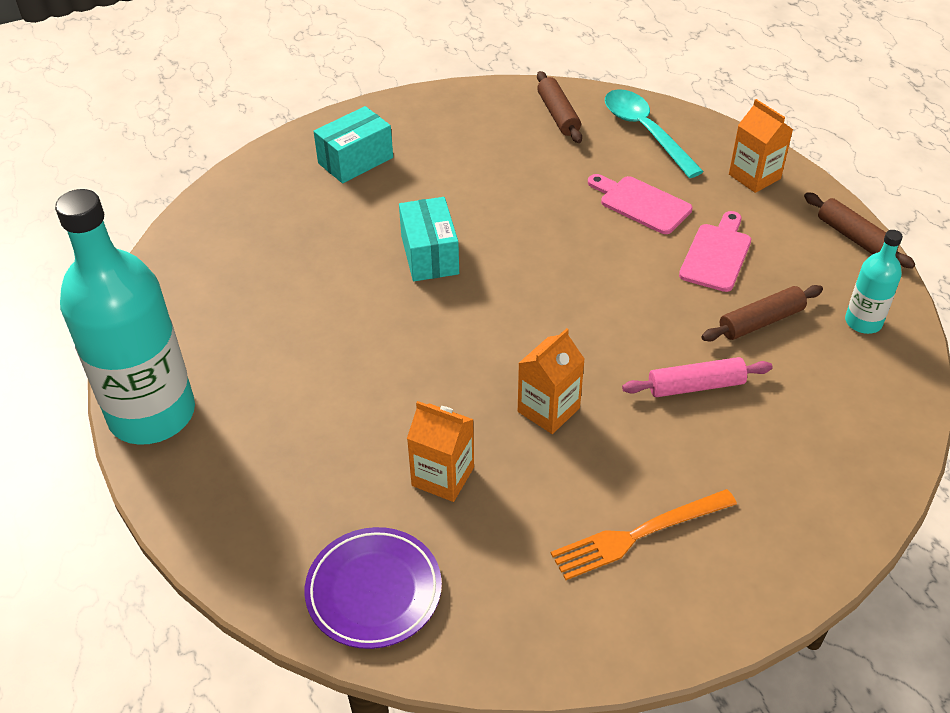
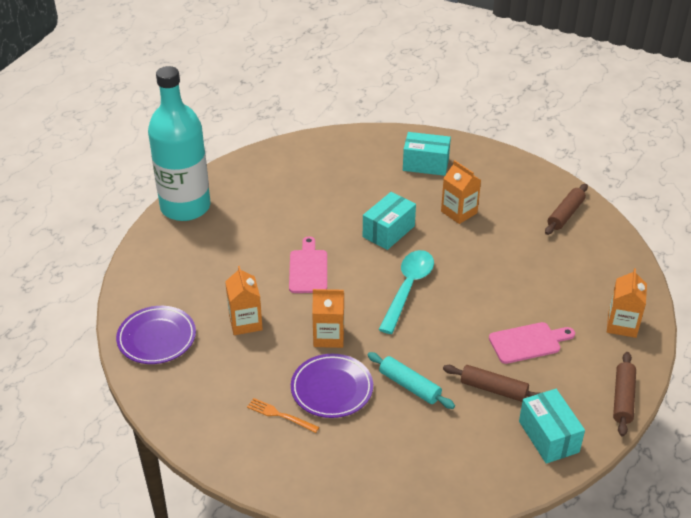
camera: 50 degrees right, 5 degrees down
orange fork [551,489,737,580] -> orange fork [247,398,319,433], size x0.61
pink cutting board [588,174,692,234] -> pink cutting board moved to [289,236,327,293]
turquoise spoon [605,89,704,178] -> turquoise spoon moved to [378,250,434,334]
pink rolling pin [622,357,773,397] -> turquoise rolling pin [367,352,455,409]
turquoise bottle [845,230,903,334] -> turquoise box [519,389,585,464]
none -> purple plate [291,354,373,418]
none -> orange carton [441,160,481,224]

